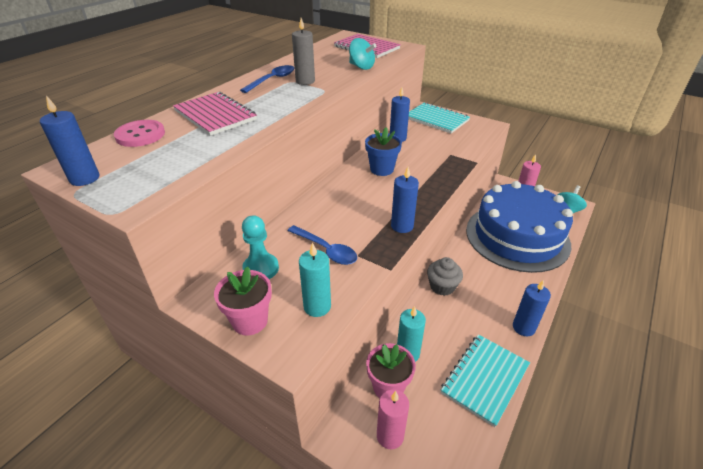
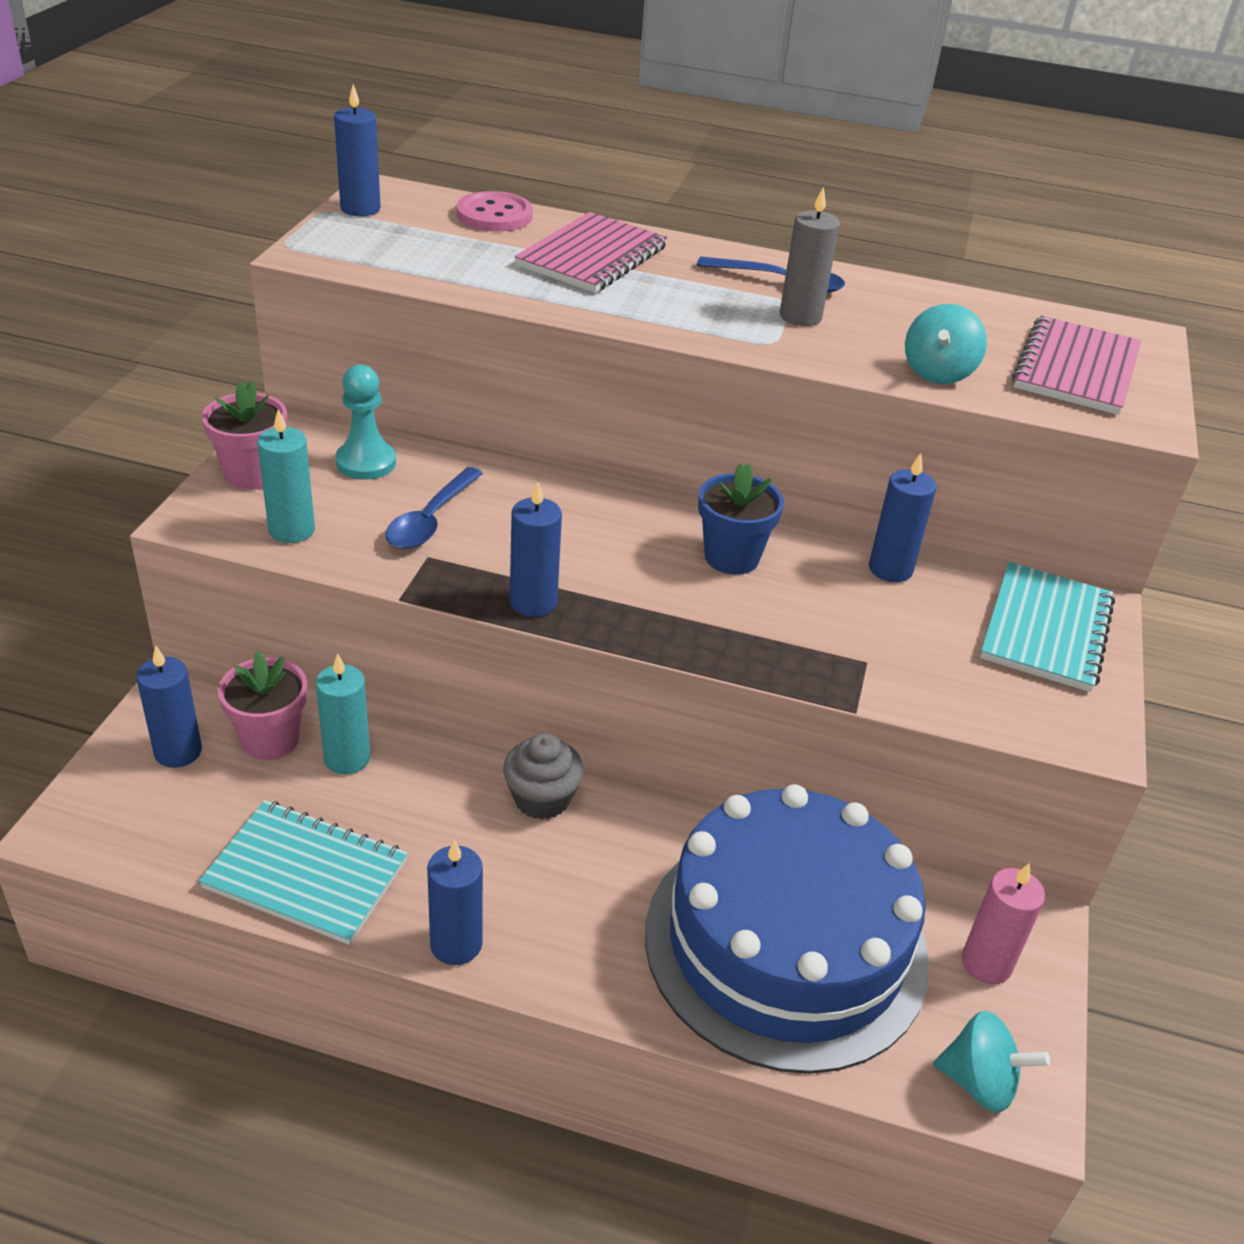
camera: 70 degrees right, 0 degrees up
pink candle [377,389,409,449] -> blue candle [136,646,202,768]

